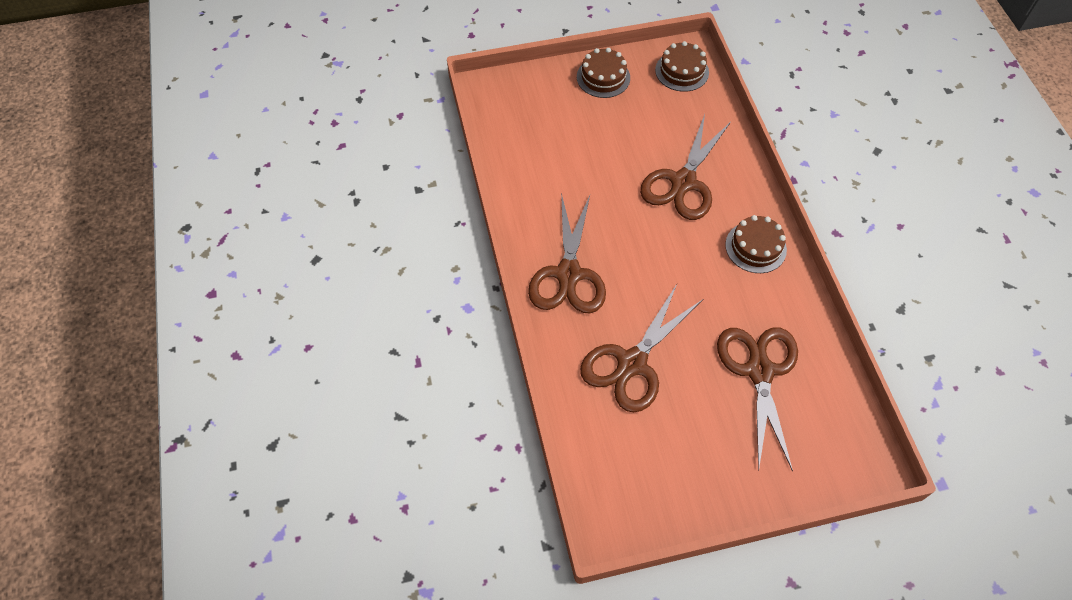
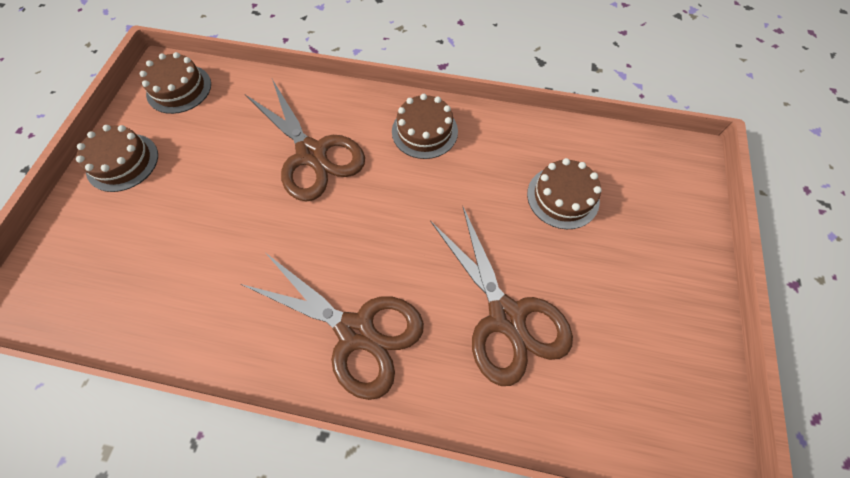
camera: 65 degrees left, 5 degrees up
brown scissors [717,327,798,472] -> brown cake [527,158,602,229]

